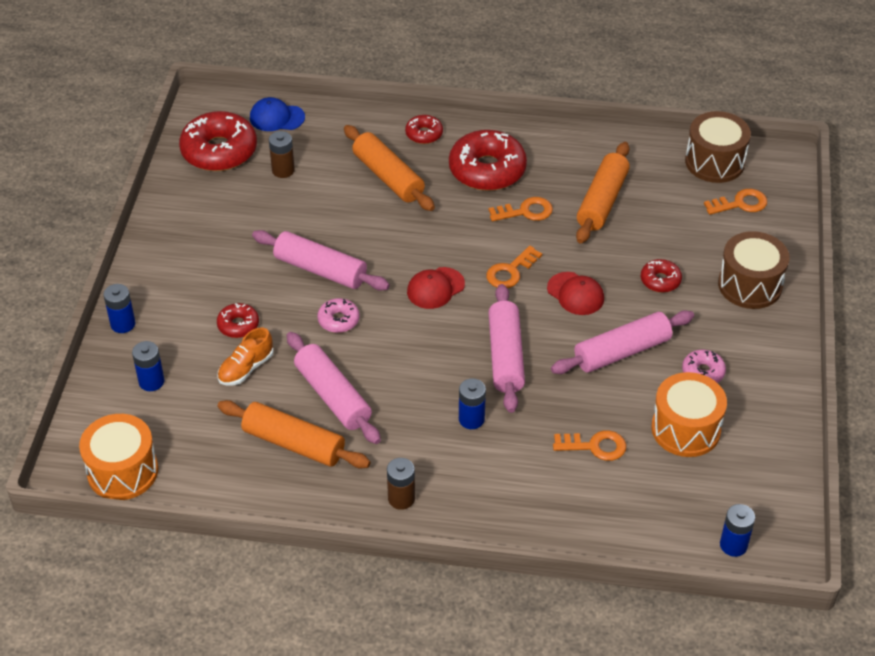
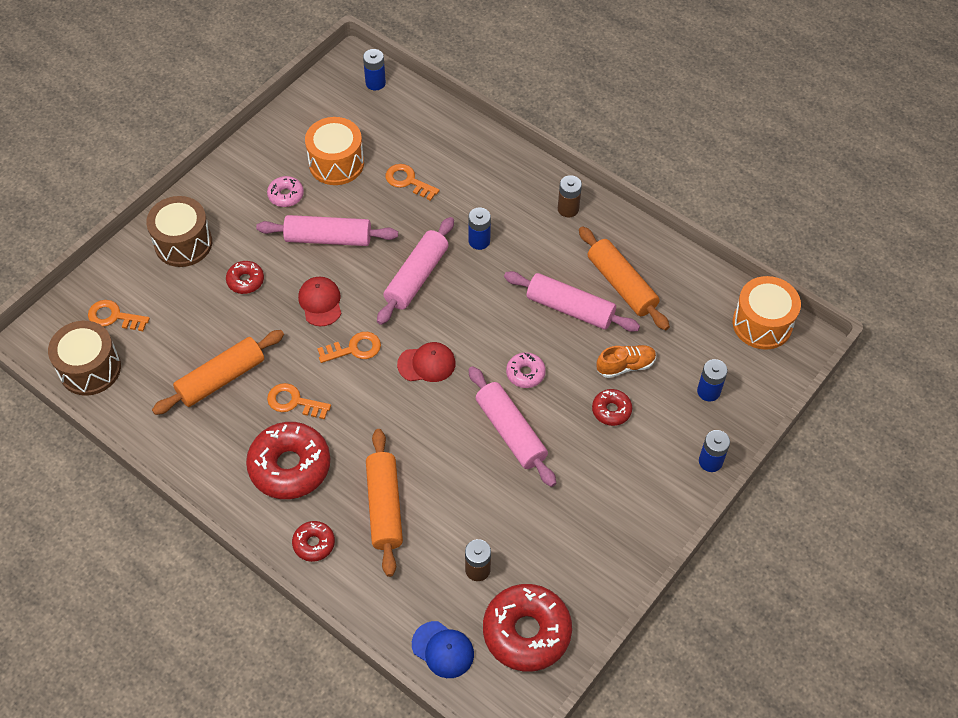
camera: 150 degrees left, 10 degrees up
pink rolling pin [286,332,381,444] -> pink rolling pin turned 60 degrees counterclockwise [504,271,640,332]

